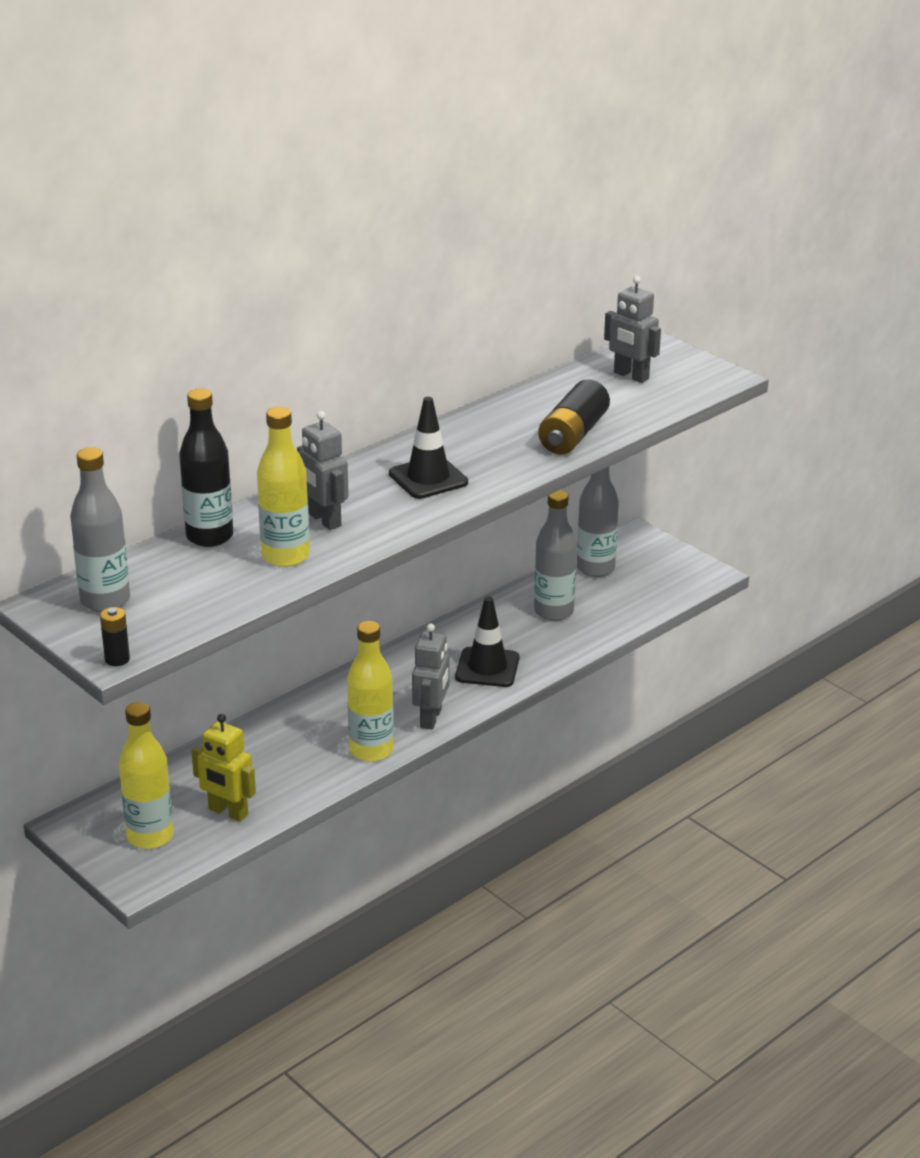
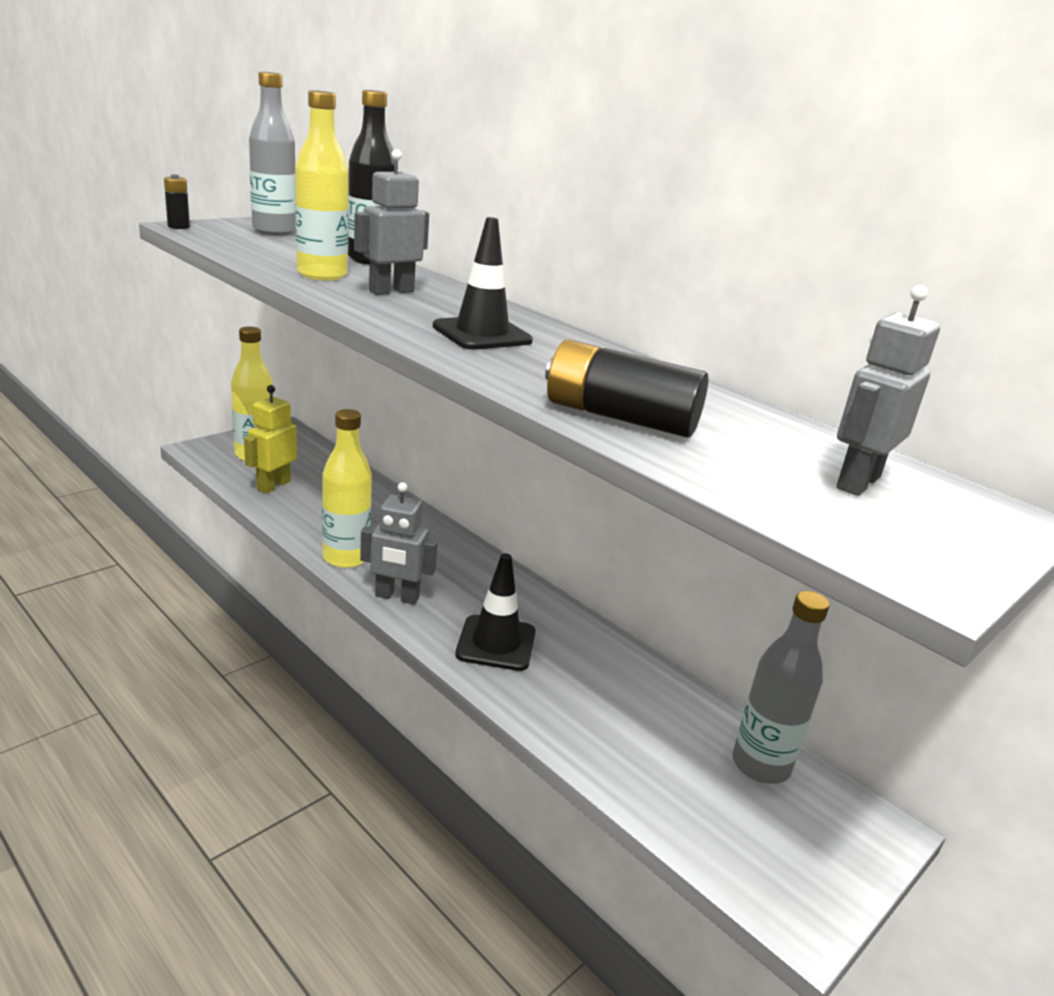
camera: 85 degrees right, 5 degrees down
grey bottle [534,490,577,621] -> none

